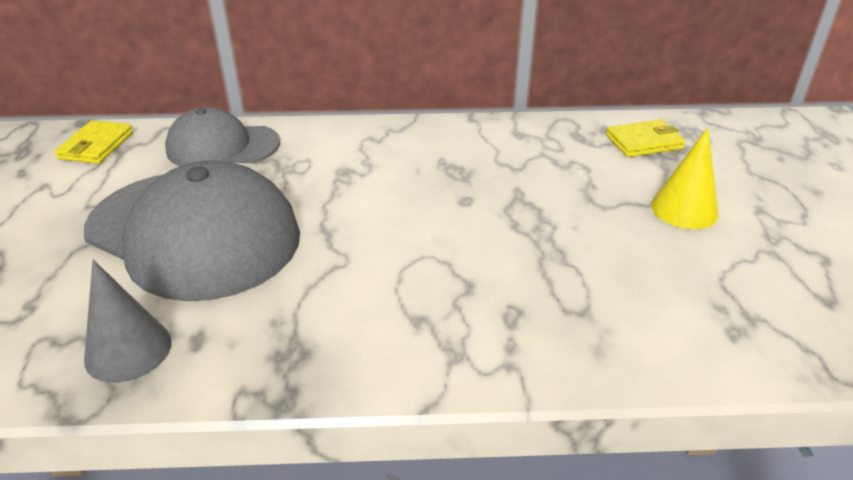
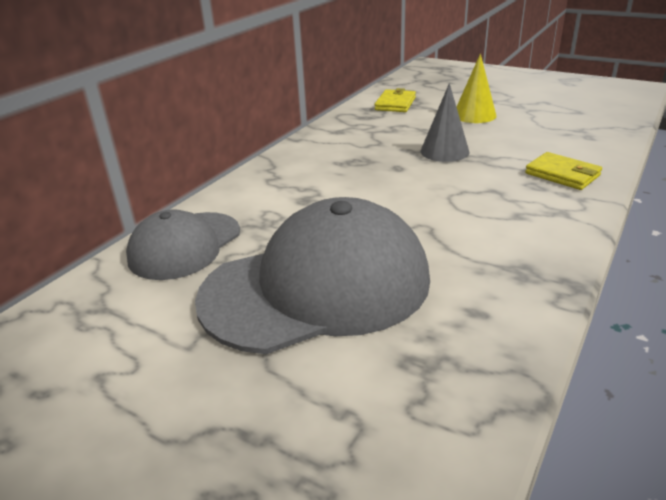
camera: 55 degrees left, 5 degrees down
yellow wallet [55,120,133,164] -> yellow wallet moved to [525,152,602,190]
grey cone [84,260,172,383] -> grey cone moved to [421,83,469,162]

